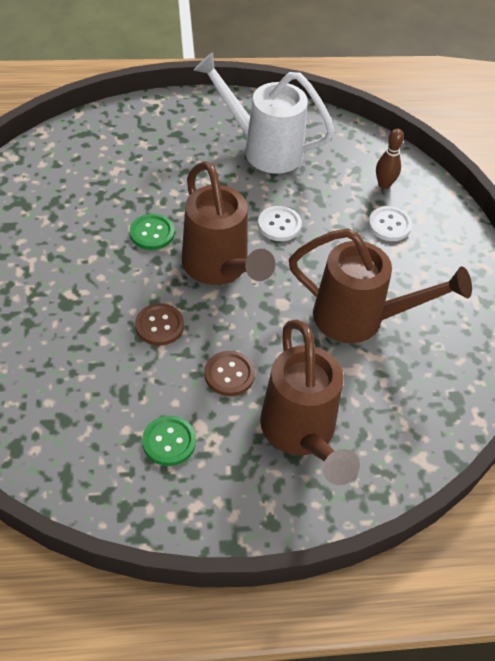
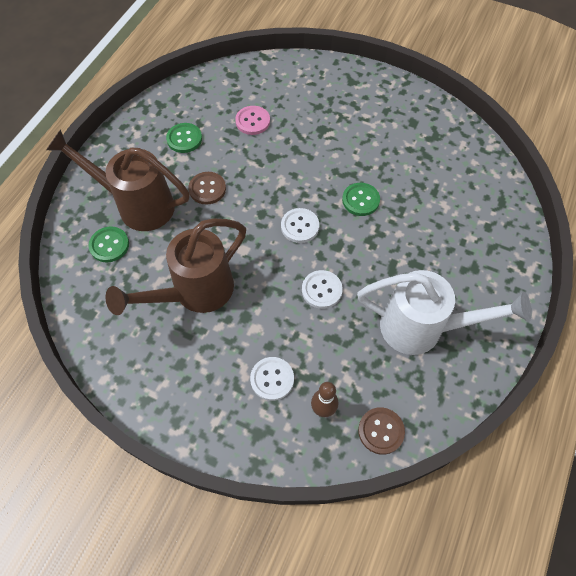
camera: 125 degrees right, 10 degrees up
brown button [135,303,184,346] -> brown button moved to [358,407,405,455]
brown watering can [182,161,276,285] -> white button [281,208,319,243]
white watering can [193,52,335,174] -> white watering can turned 45 degrees clockwise [357,270,532,355]
none -> green button [88,226,129,262]
none -> pink button [235,106,270,135]

